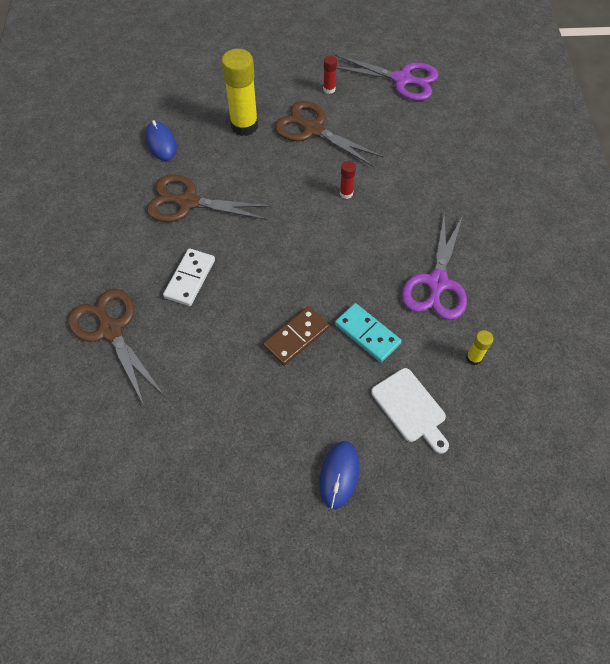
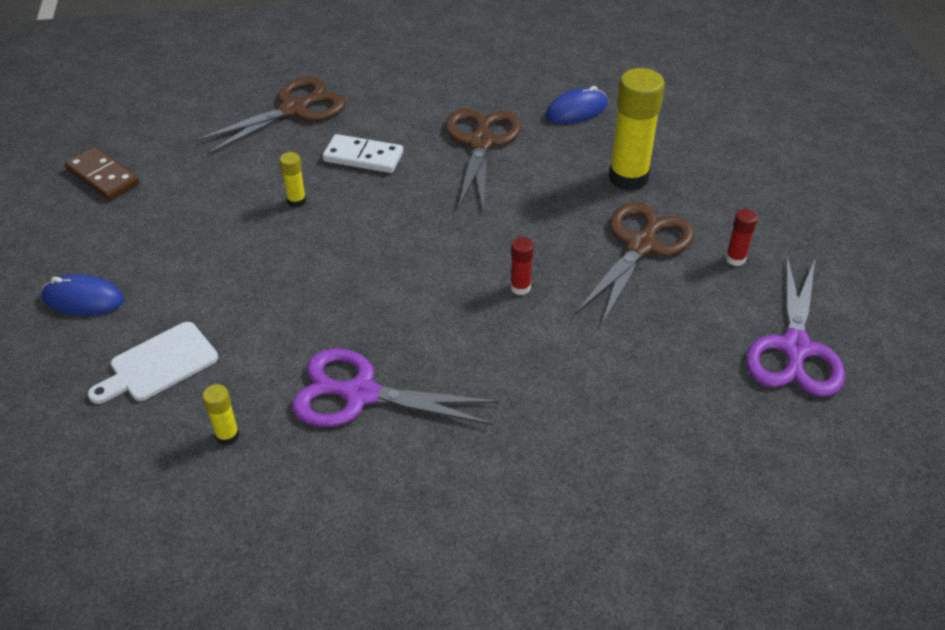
camera: 85 degrees right, 15 degrees down
brown domino [263,306,329,366] -> brown domino moved to [65,147,140,200]
turquoise domino [335,303,402,362] -> none
none -> yellow glue stick [280,152,306,208]

